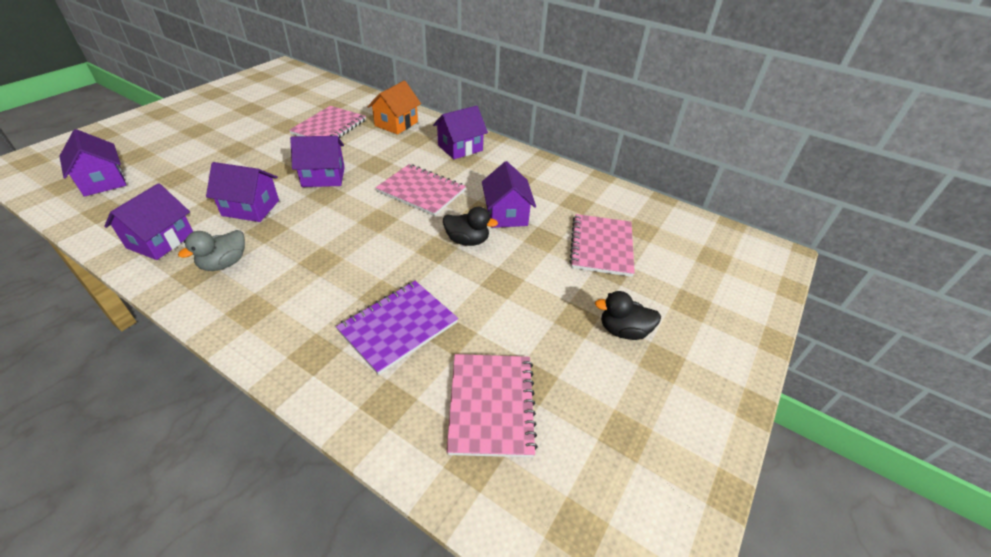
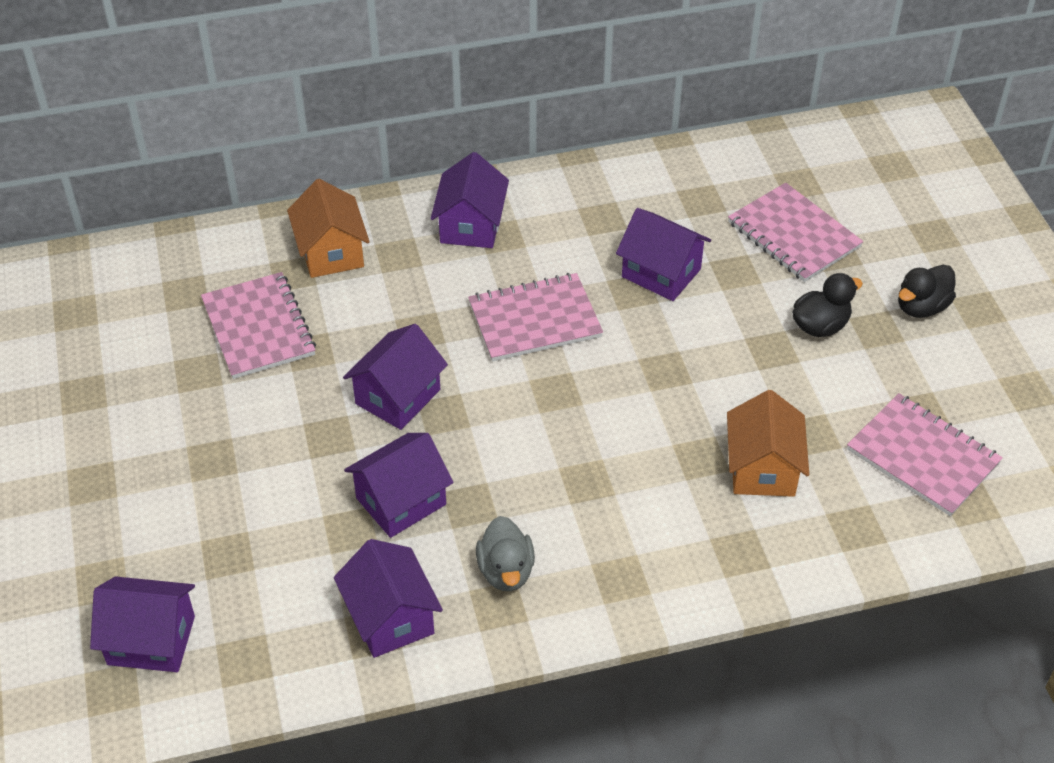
camera: 45 degrees left, 5 degrees up
purple notebook [336,281,458,375] -> orange house [727,390,809,497]
black duck [443,207,498,246] -> black duck moved to [792,273,863,337]

